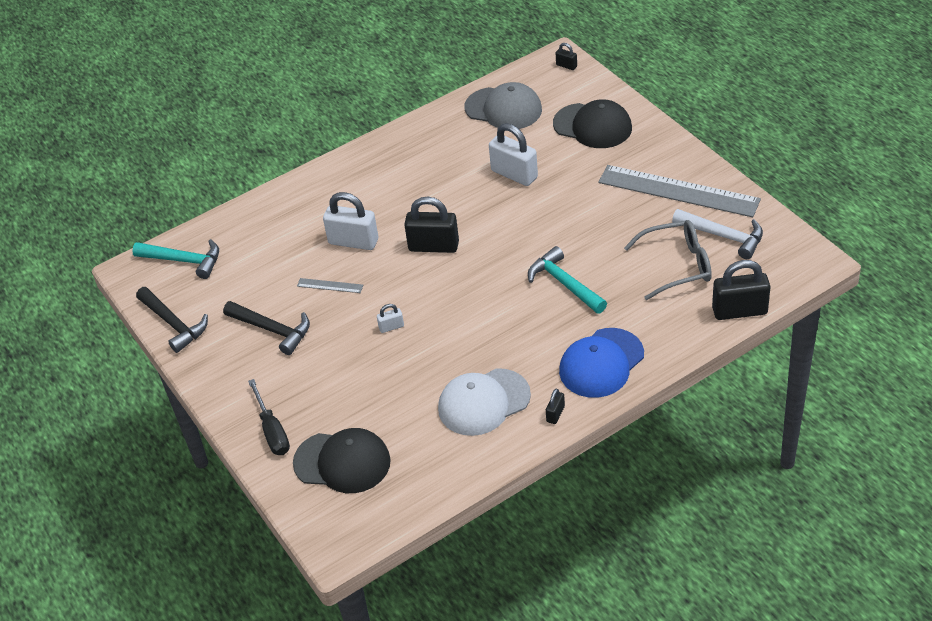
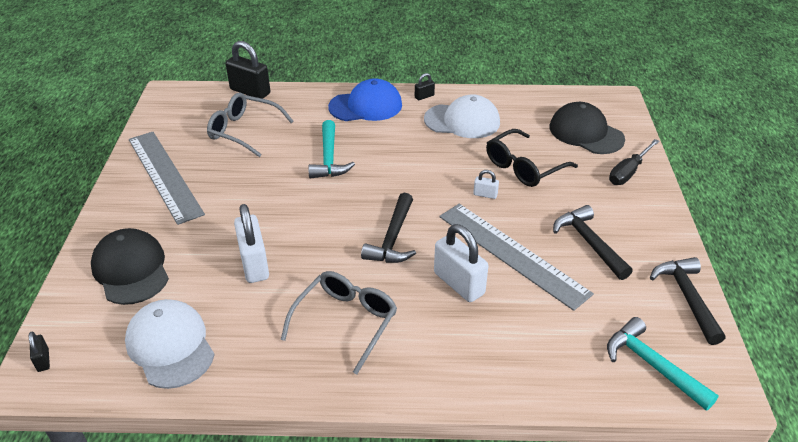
camera: 150 degrees left, 5 degrees down
black screwdriver [248,379,290,455] -> black screwdriver turned 150 degrees counterclockwise [609,139,659,185]
grey ruler [297,278,363,293] -> grey ruler [439,204,594,311], size x2.49
black padlock [404,197,459,253] -> black hammer [361,193,416,263]
grey cap [464,82,542,129] -> white cap [125,299,215,389]
white hammer [672,209,763,259] -> none
none -> grey glasses [281,271,397,374]
none -> black glasses [486,129,578,187]

